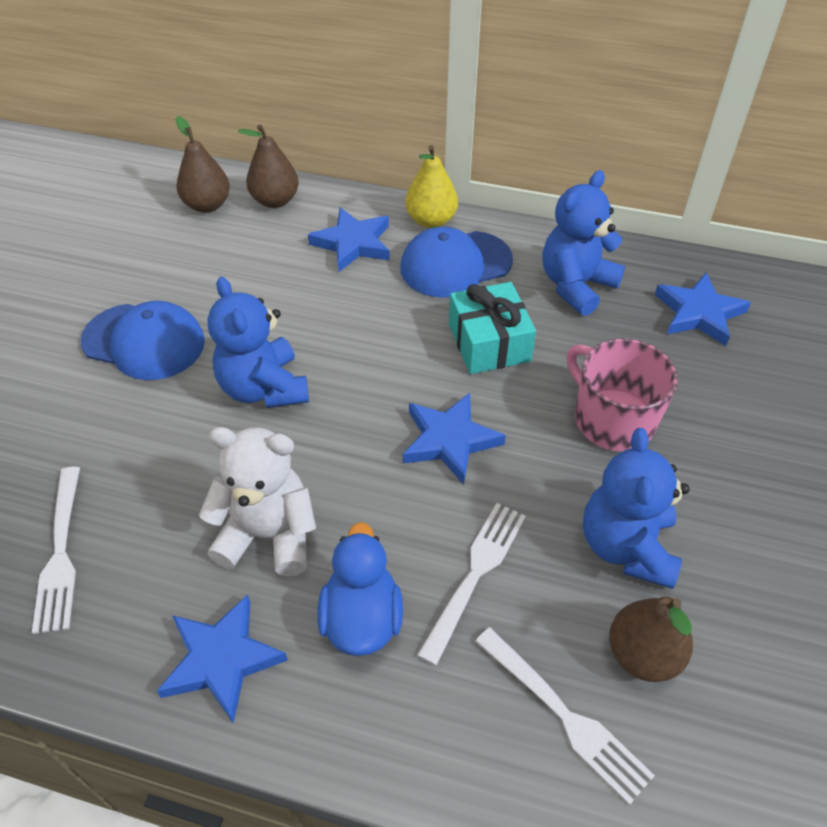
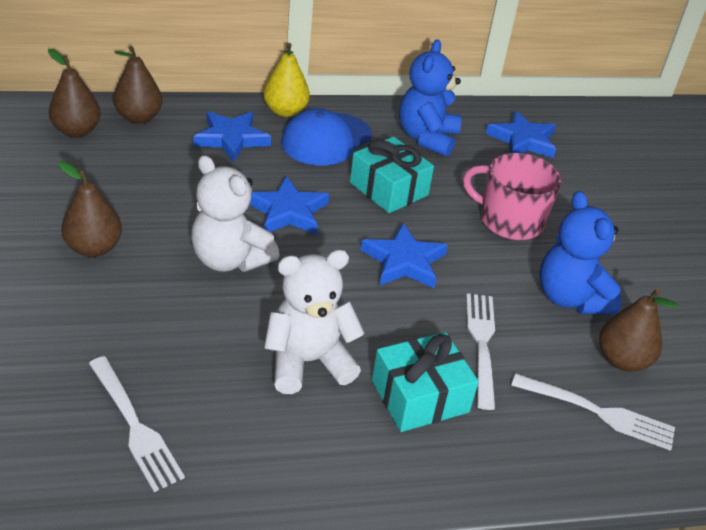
camera: 30 degrees left, 10 degrees down
blue cap [81,301,205,380] -> brown pear [58,161,122,257]
blue star [157,594,288,723] -> blue star moved to [250,176,329,235]
blue teddy bear [207,277,309,408] -> white teddy bear [191,155,279,272]
blue duck [318,522,403,656] -> turquoise gift [372,332,479,432]

